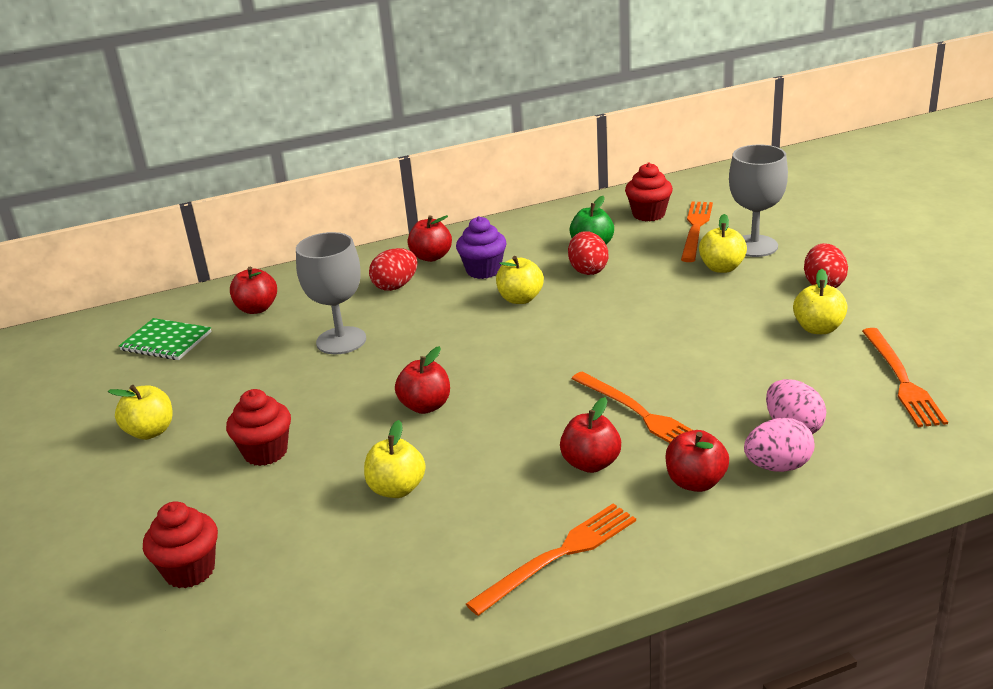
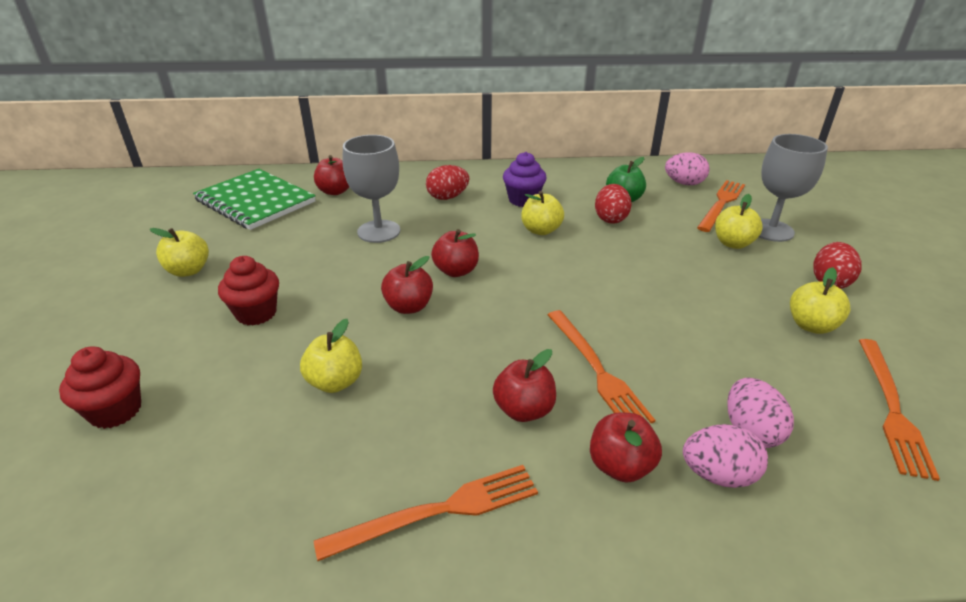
camera: 15 degrees right, 5 degrees up
green notebook [119,318,212,360] -> green notebook [193,169,316,230], size x1.69
red apple [408,215,452,262] -> red apple moved to [431,229,479,277]
red cupcake [625,163,673,221] -> pink egg [665,152,710,185]

